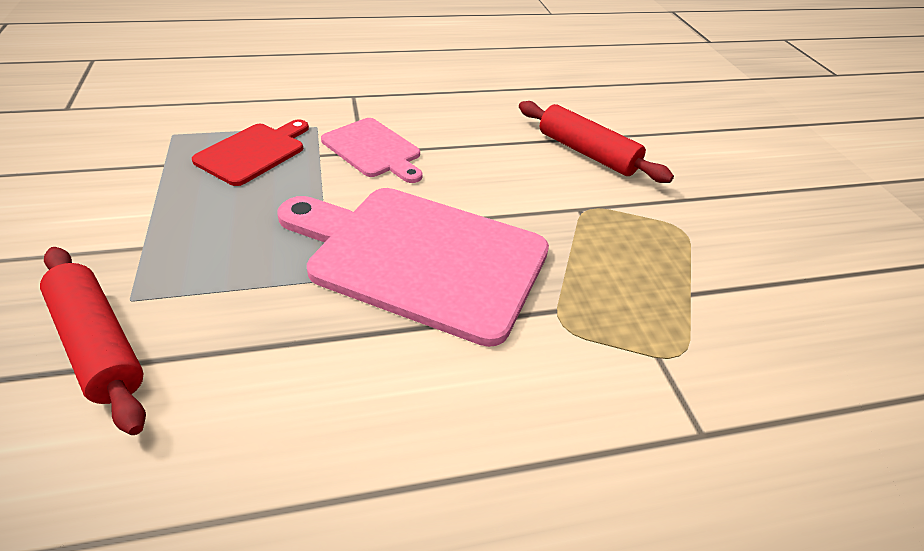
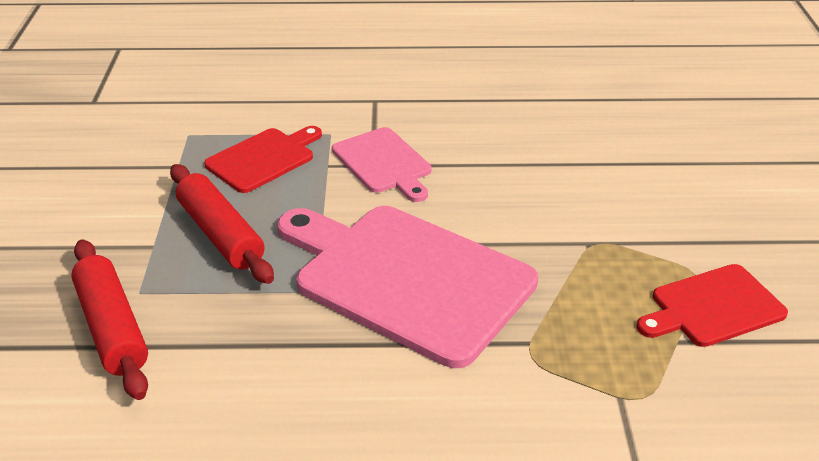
camera: 15 degrees right, 5 degrees down
red rolling pin [519,101,674,183] -> red rolling pin moved to [170,164,274,284]
none -> red cutting board [637,264,788,347]

